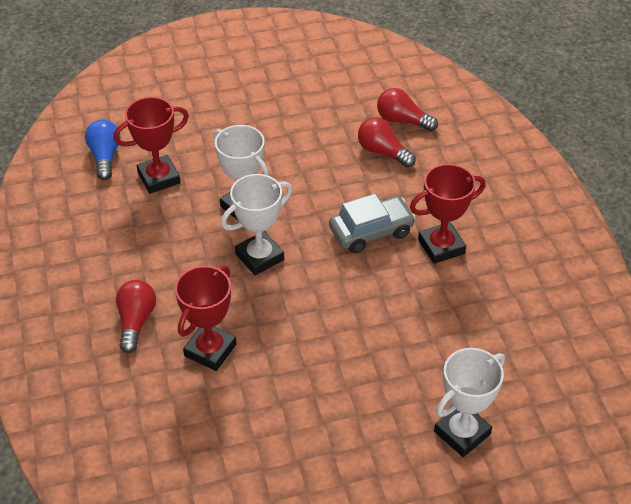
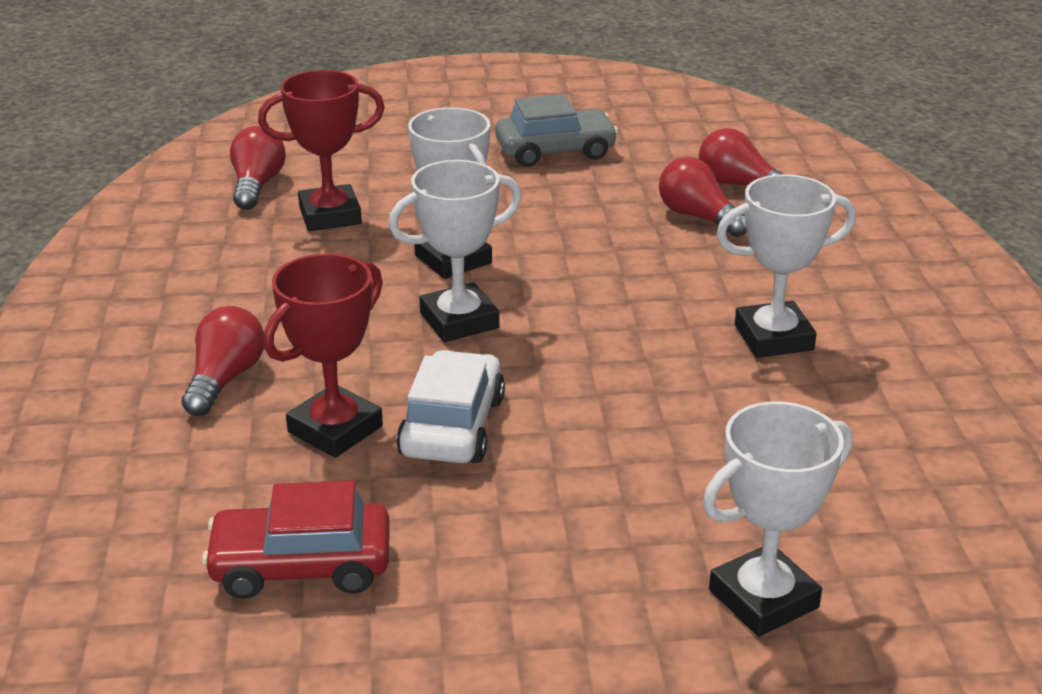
camera: 10 degrees right, 15 degrees down
blue light bulb [85,119,121,180] -> red light bulb [230,126,286,210]
grey car [329,194,416,253] -> grey car moved to [495,94,618,167]
red trophy [410,164,486,264] -> white trophy [716,174,856,358]
none -> red car [202,481,390,599]
none -> white car [396,350,505,463]

